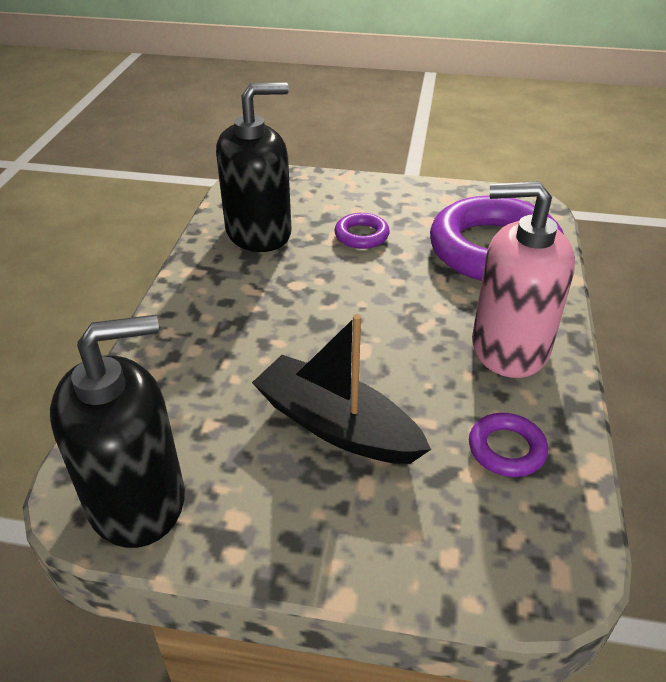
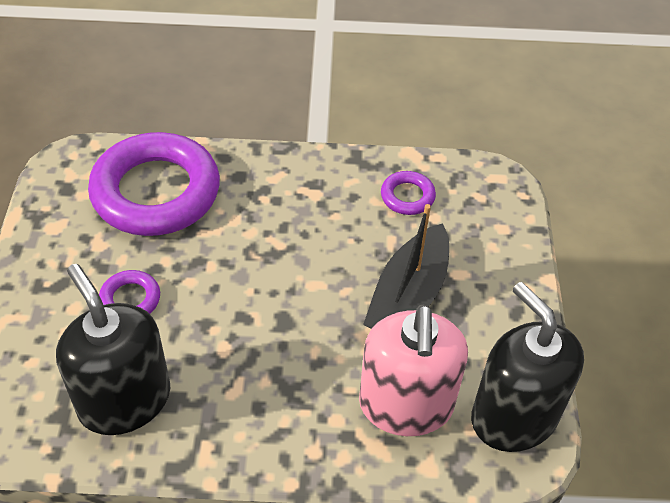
camera: 100 degrees left, 10 degrees up
pink soap dispenser [472,181,575,378] -> pink soap dispenser moved to [359,304,468,436]

